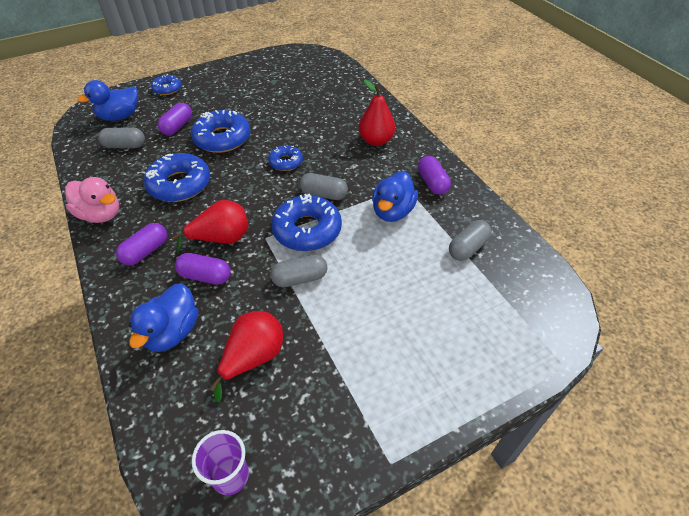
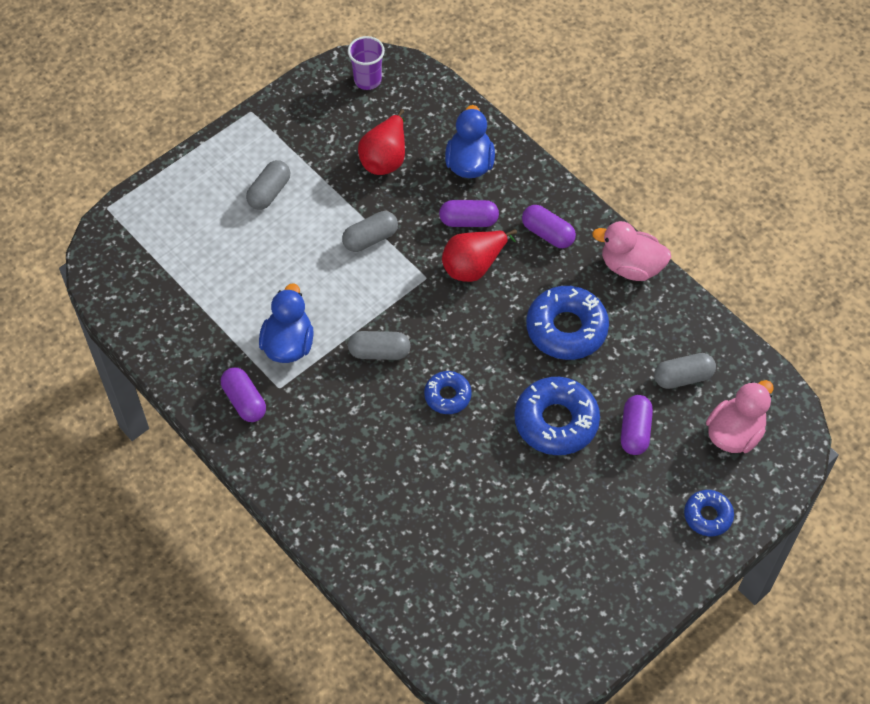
camera: 165 degrees right, 10 degrees up
blue duck [77,80,138,121] -> pink duck [706,380,773,453]
purple capsule [116,223,167,266] -> purple capsule turned 75 degrees counterclockwise [522,205,576,248]
blue donut [271,193,342,251] -> none
red pear [359,79,395,146] -> none
grey capsule [449,220,492,261] -> grey capsule moved to [246,160,290,210]

